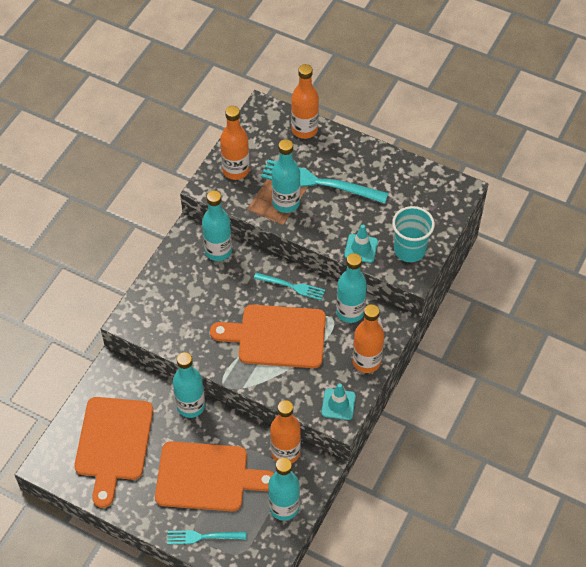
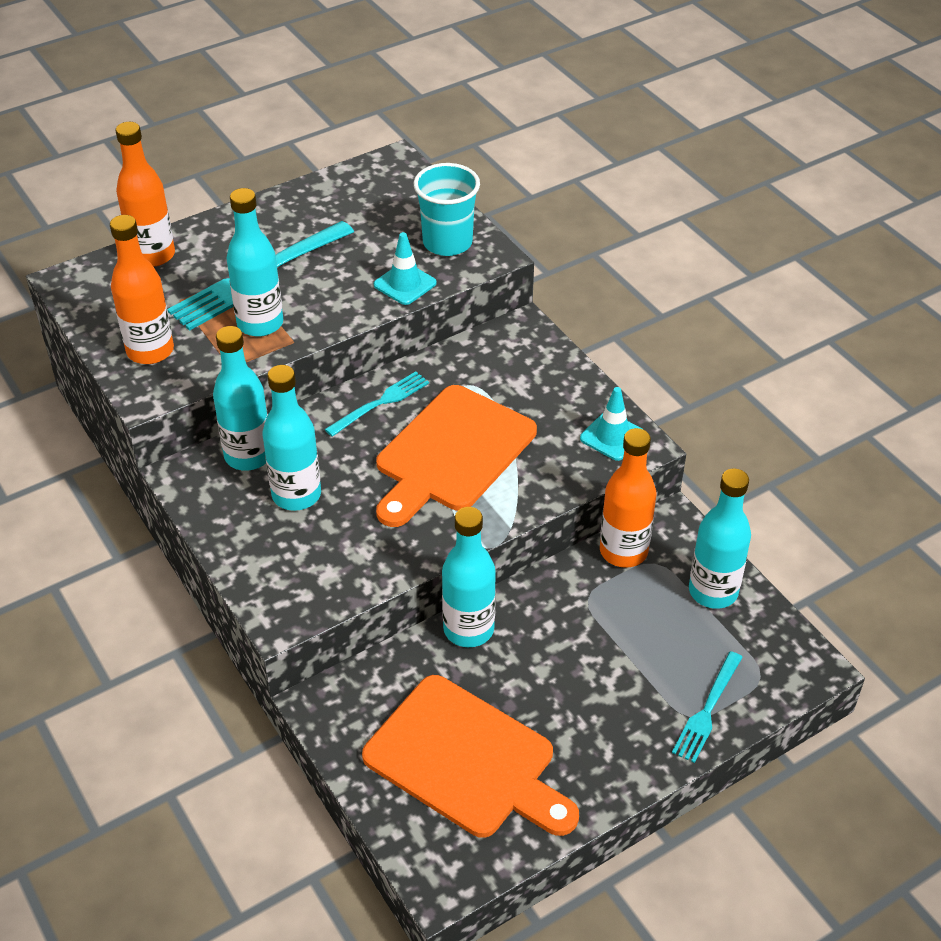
camera: 60 degrees left, 10 degrees down
orange cutting board [155,441,274,512] -> none
turquoise bottle [336,253,367,323] -> turquoise bottle moved to [263,365,321,511]
orange bottle [352,304,384,373] -> none

